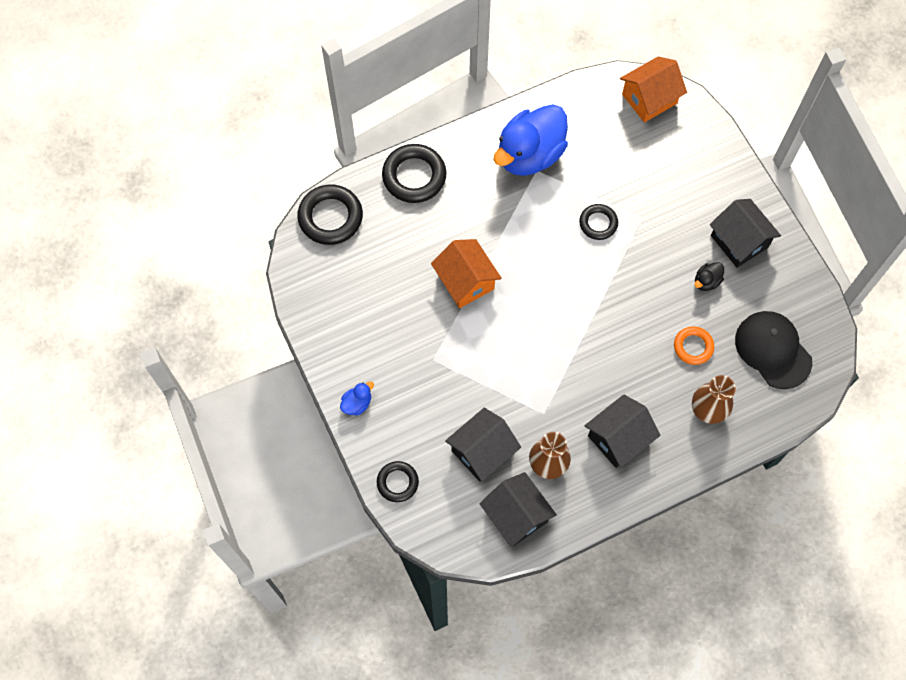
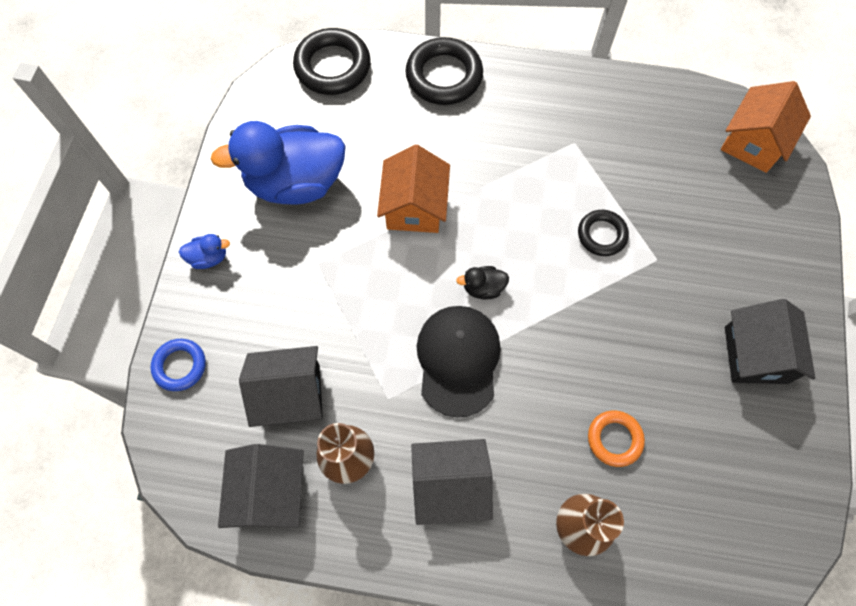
camera: 35 degrees right, 0 degrees up
black ring [377,461,419,502] -> blue ring [150,339,206,391]
blue duck [494,104,568,176] -> blue duck moved to [211,121,346,204]
orange house [620,56,687,123] -> orange house turned 60 degrees counterclockwise [721,81,811,173]
black duck [695,262,724,291] -> black duck moved to [456,266,509,300]
black cap [735,311,812,389] -> black cap moved to [417,306,501,418]

